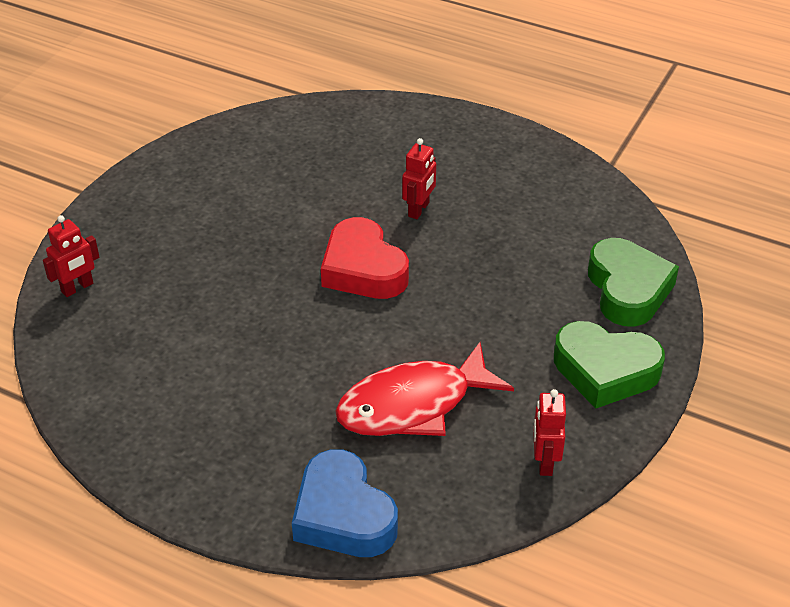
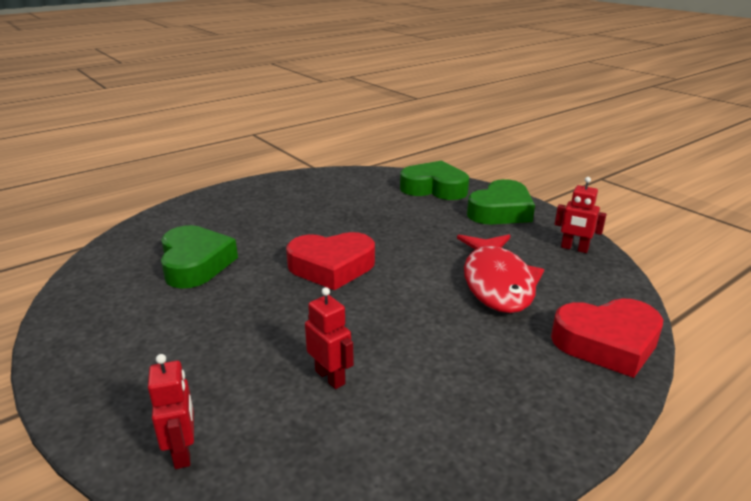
camera: 65 degrees left, 15 degrees down
blue heart [292,449,398,557] -> red heart [551,298,663,378]
red robot [402,138,436,219] -> red robot moved to [305,287,354,389]
none -> green heart [161,225,238,289]

